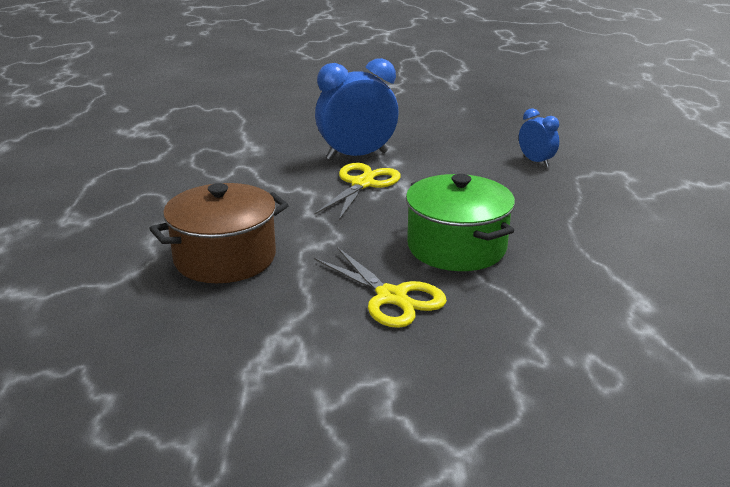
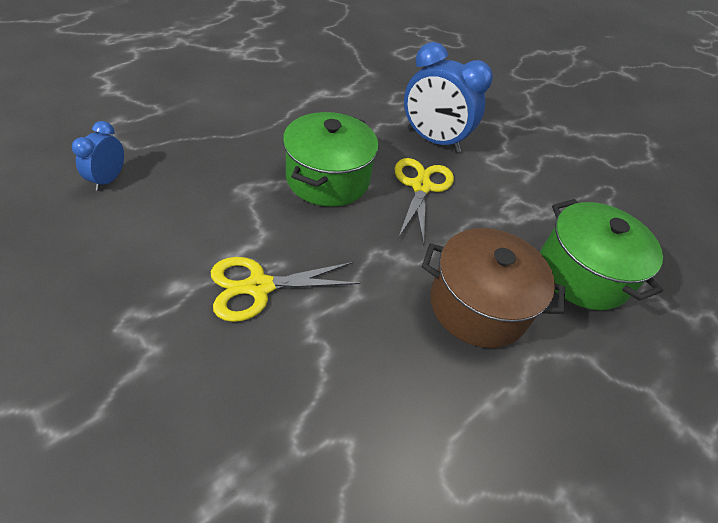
camera: 135 degrees left, 20 degrees up
blue clock [315,58,399,160] -> blue clock moved to [404,42,493,152]
none -> green pot [540,199,663,310]

